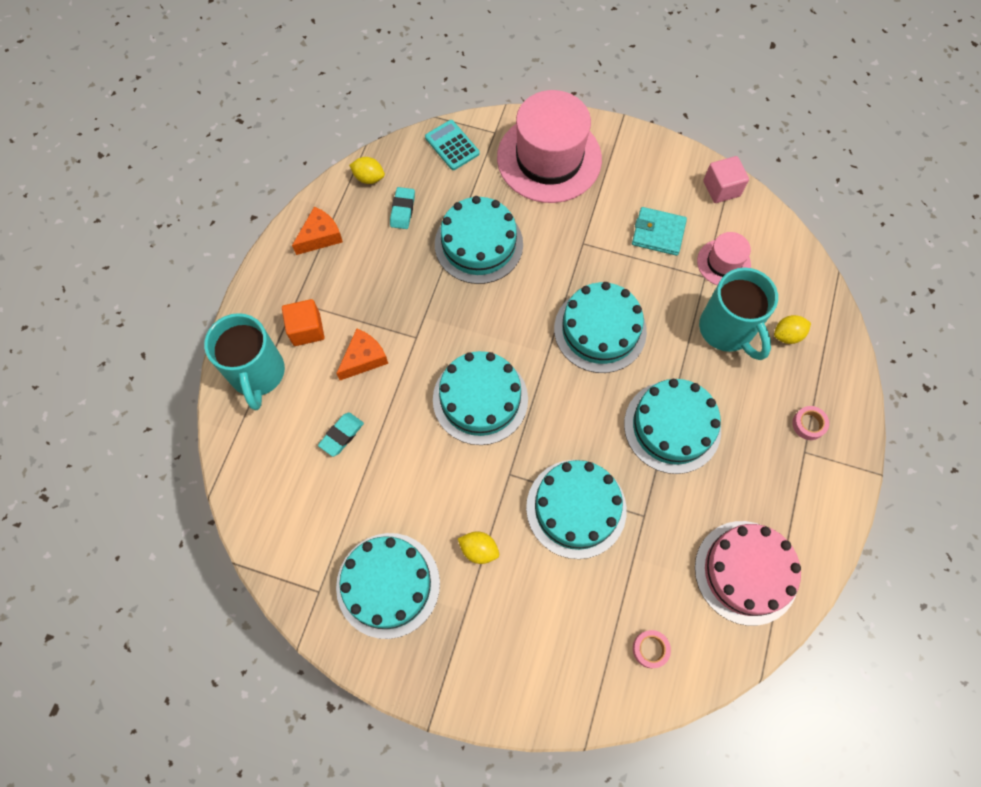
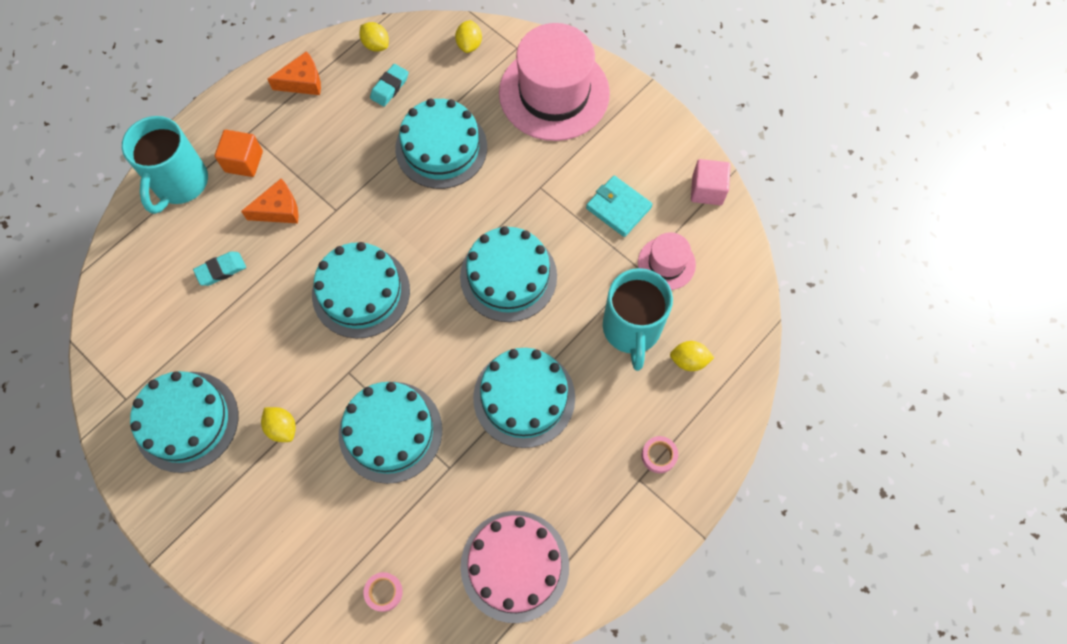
camera: 25 degrees right, 0 degrees up
turquoise calculator [425,120,479,170] -> yellow lemon [455,20,482,53]

